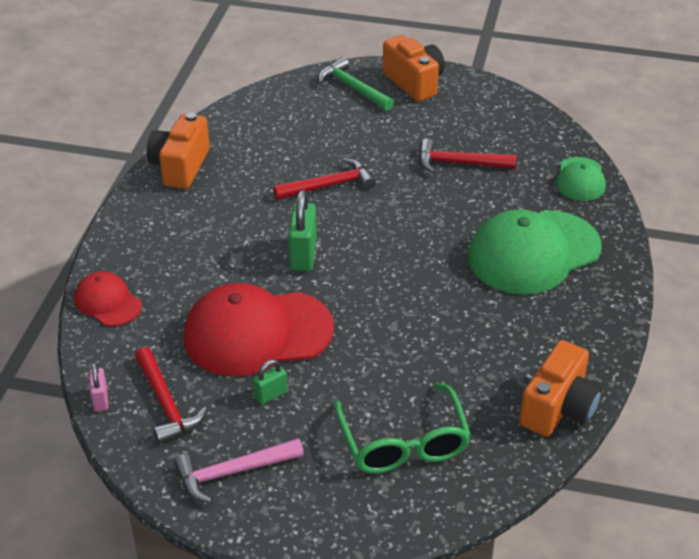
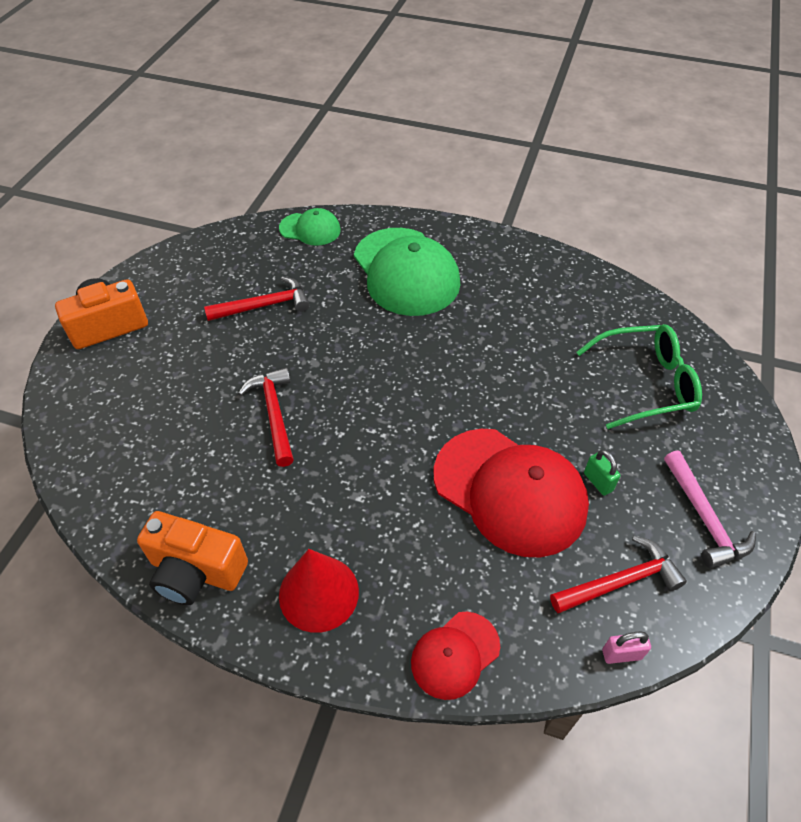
camera: 85 degrees left, 10 degrees up
red cap [184,283,334,377] -> red cap turned 45 degrees counterclockwise [434,429,589,557]
green padlock [288,190,317,271] -> none
green hammer [318,57,394,111] -> none
red hammer [419,138,517,174] -> red hammer turned 120 degrees counterclockwise [204,276,310,321]
orange camera [519,340,602,437] -> none
none -> red cone [279,549,359,633]

